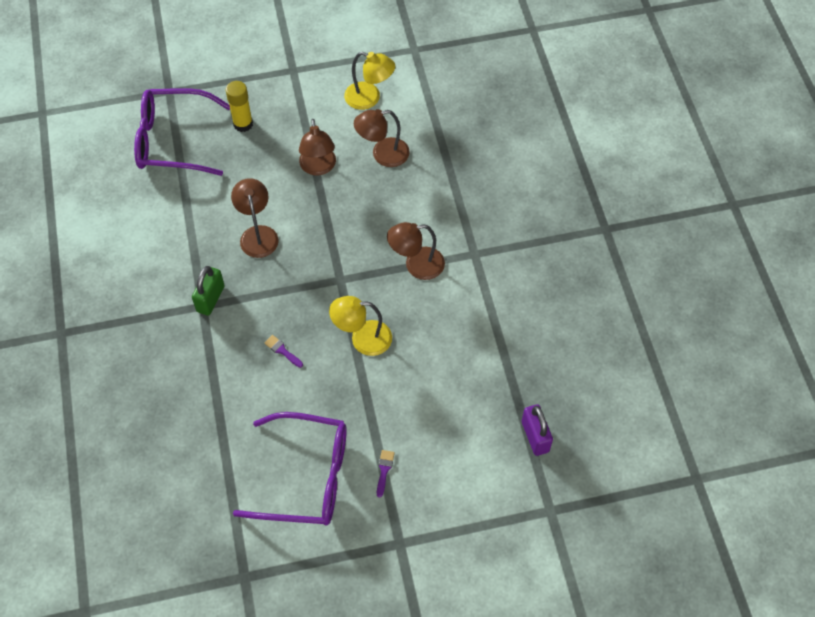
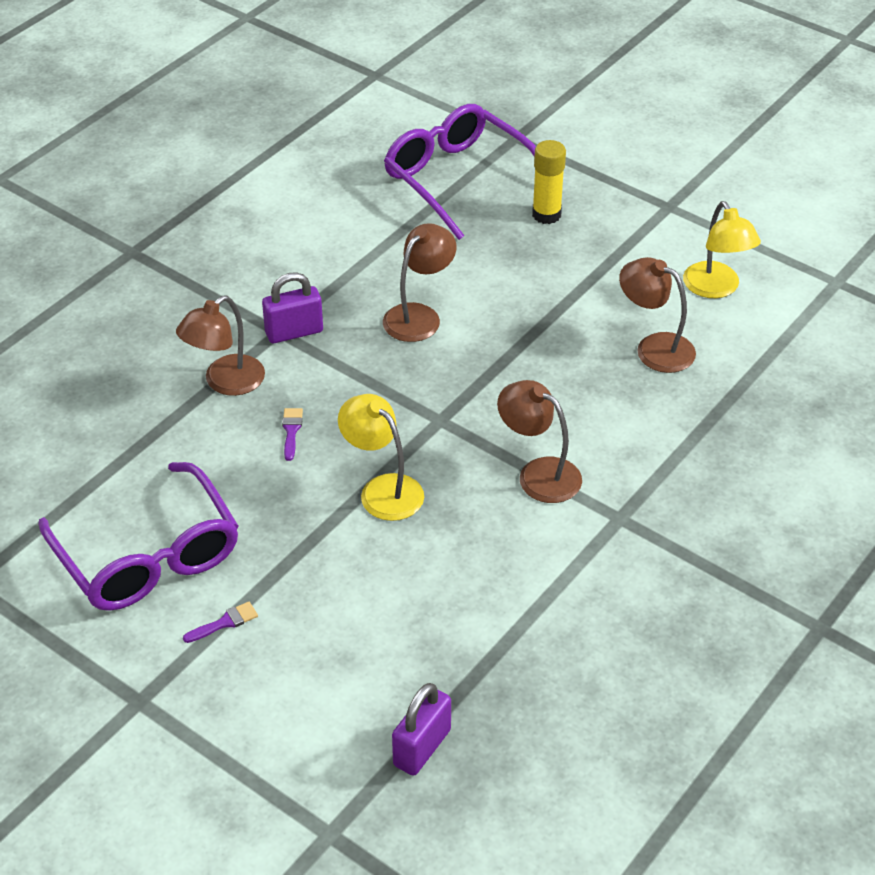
camera: 50 degrees right, 15 degrees down
green padlock [192,266,225,316] -> purple padlock [262,272,323,343]
brown lamp [299,119,336,175] -> brown lamp moved to [176,296,265,396]

